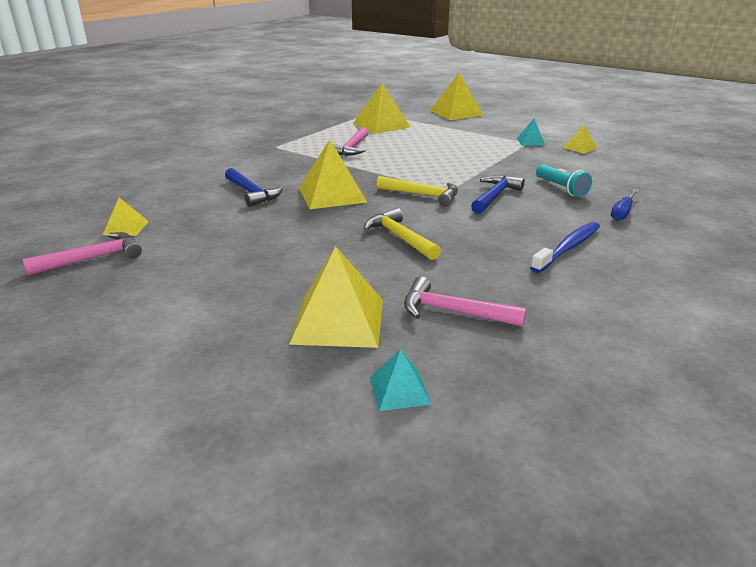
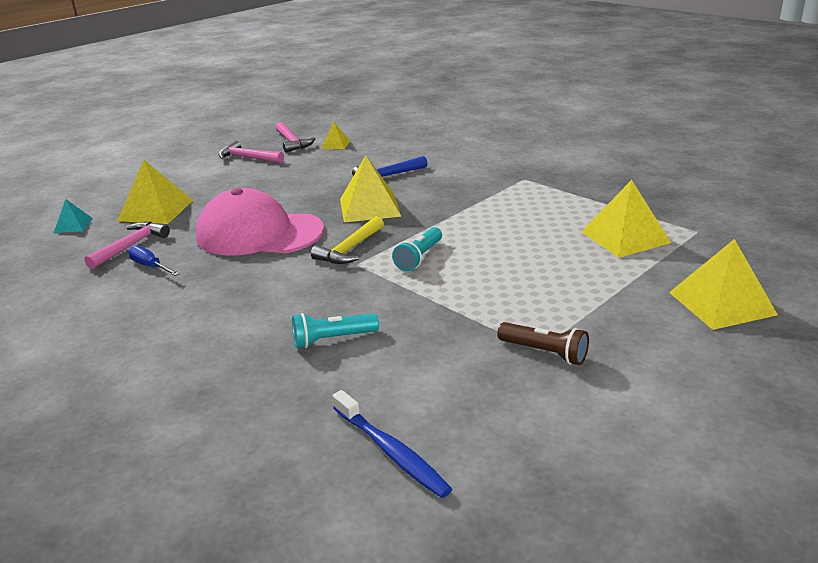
camera: 100 degrees right, 0 degrees up
pink hammer [333,127,368,156] -> pink hammer moved to [218,140,284,163]
yellow hammer [364,208,441,260] -> pink cap [196,188,324,255]
blue hammer [471,175,525,214] -> none
turquoise pyramid [517,119,546,146] -> brown flashlight [497,322,589,365]
blue toothbrush [530,222,600,273] -> blue toothbrush moved to [332,390,452,498]
yellow pyramid [563,124,598,154] -> none
blue screwdriver [611,189,638,221] -> blue screwdriver moved to [128,245,179,276]
none -> turquoise flashlight [392,227,442,271]

